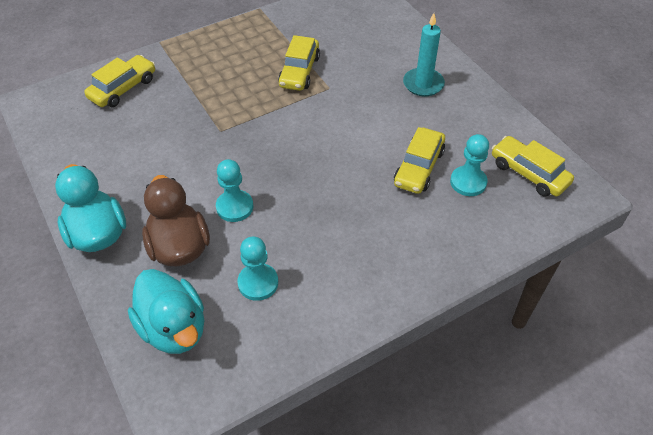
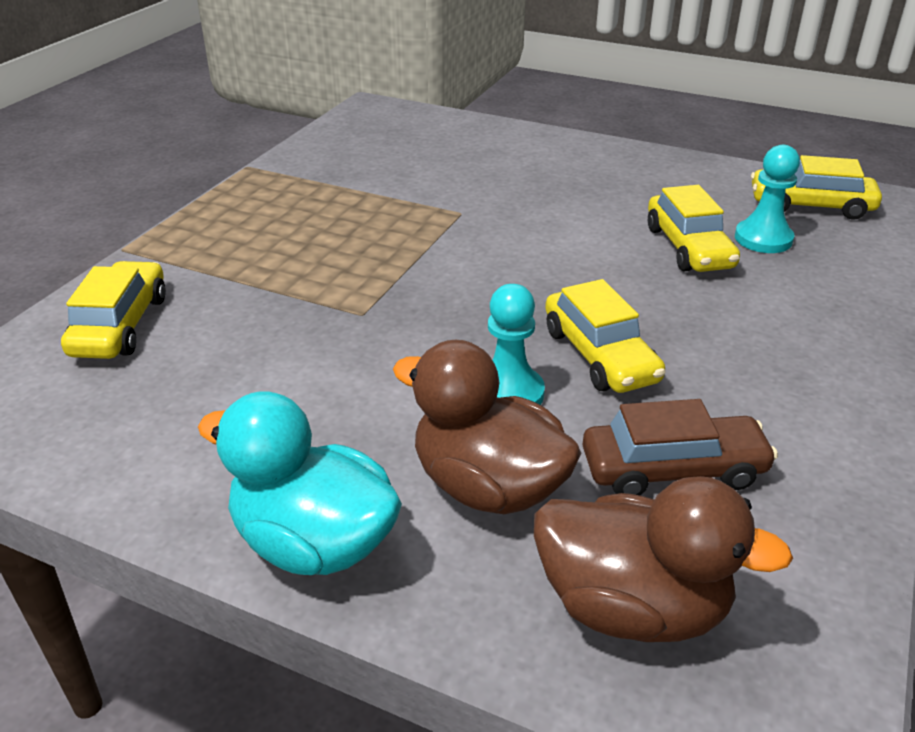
camera: 35 degrees left, 15 degrees down
turquoise duck [128,269,205,354] -> brown duck [534,476,793,642]
turquoise pawn [237,237,278,301] -> brown car [583,399,778,495]
yellow car [278,35,320,91] -> yellow car moved to [545,279,666,393]
turquoise candle [403,13,445,97] -> none

